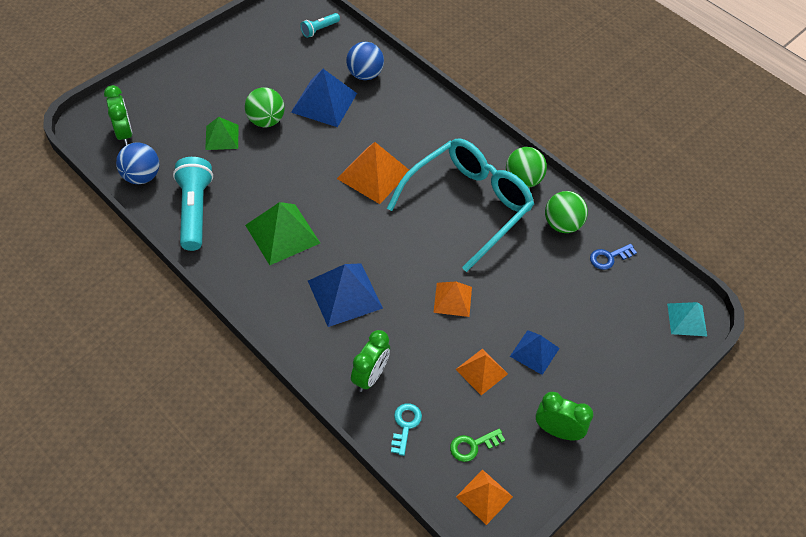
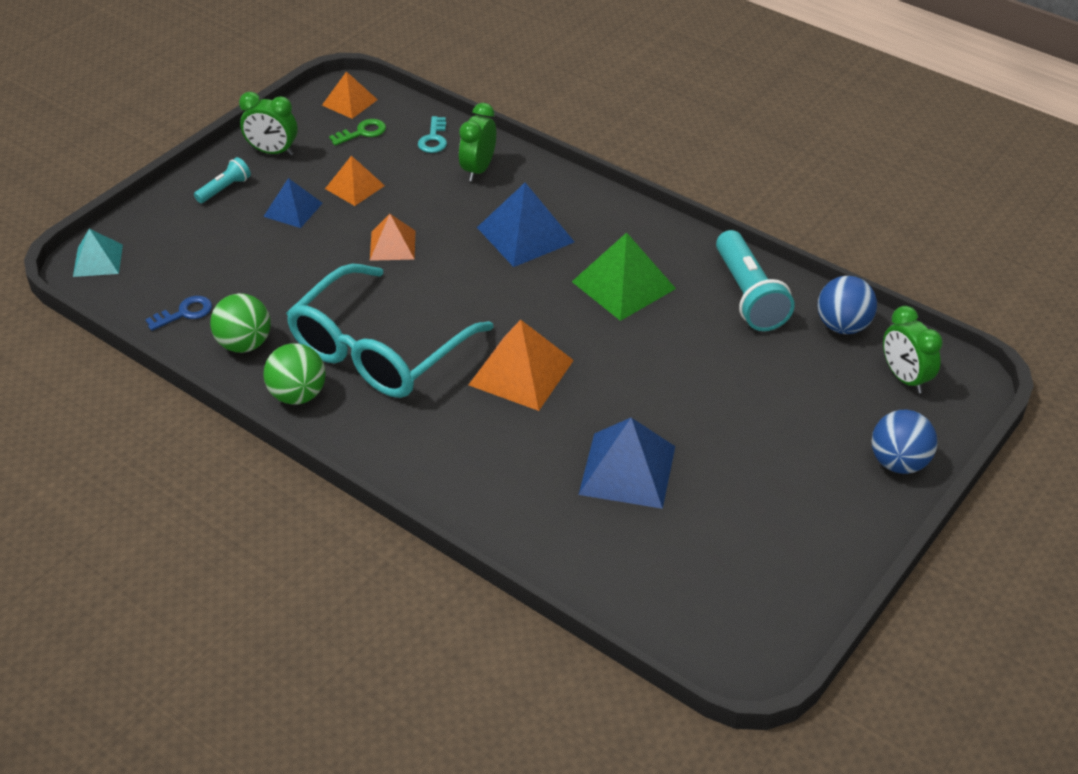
camera: 175 degrees right, 10 degrees down
green pyramid [205,117,238,150] -> none
green ball [245,87,285,127] -> none
turquoise flashlight [300,13,340,38] -> turquoise flashlight moved to [194,157,251,203]
blue ball [346,42,384,80] -> blue ball moved to [871,410,937,474]

